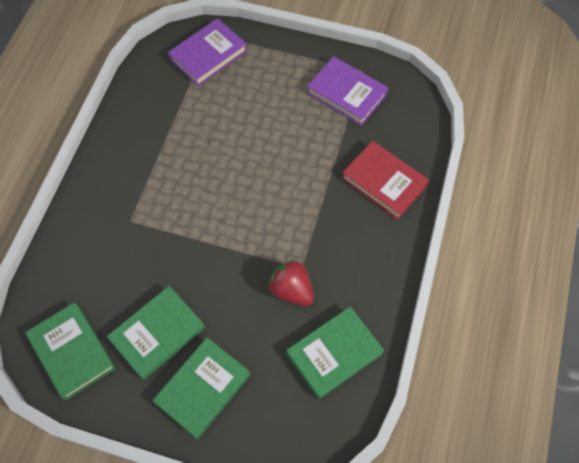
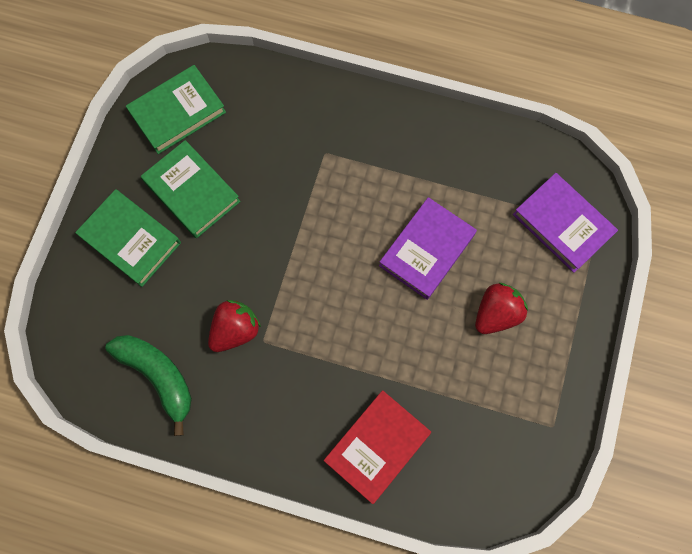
camera: 90 degrees right, 10 degrees up
green book [286,307,384,399] -> green banana [105,335,192,436]
purple book [307,56,388,126] -> purple book moved to [379,197,477,300]
none -> red strawberry [475,283,528,334]

